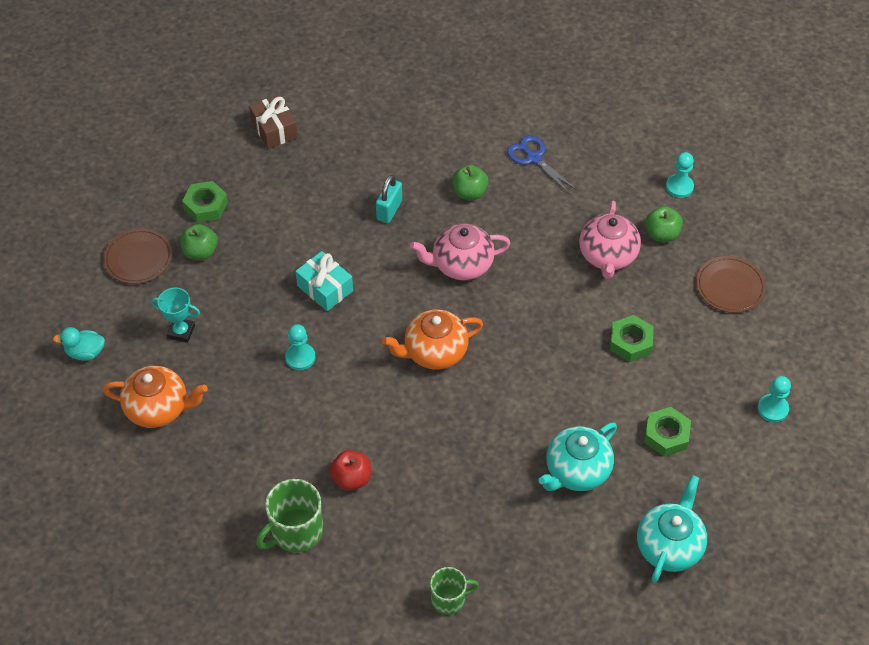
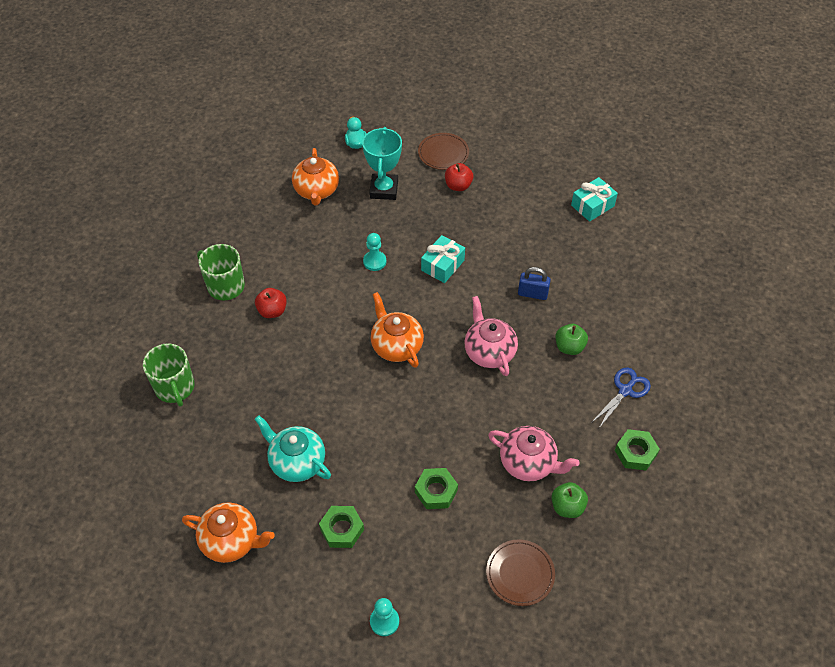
camera: 80 degrees right, 0 degrees up
turquoise trophy [151,288,200,343] -> turquoise trophy [362,127,402,200], size x1.62
green apple [180,224,218,260] -> red apple [445,163,473,191]
green nut [182,181,228,223] -> green nut moved to [615,429,660,470]
brown gift [249,95,298,149] -> turquoise gift [571,177,618,222]
turquoise padlock [376,175,402,223] -> blue padlock [518,267,551,300]
green mug [430,567,479,615] -> green mug [143,343,195,407], size x1.56
pink teapot [579,201,641,279] -> pink teapot turned 150 degrees counterclockwise [488,426,579,481]
turquoise teapot [637,475,707,583] -> orange teapot [182,502,275,563]
turquoise pawn [666,152,694,198] -> none

